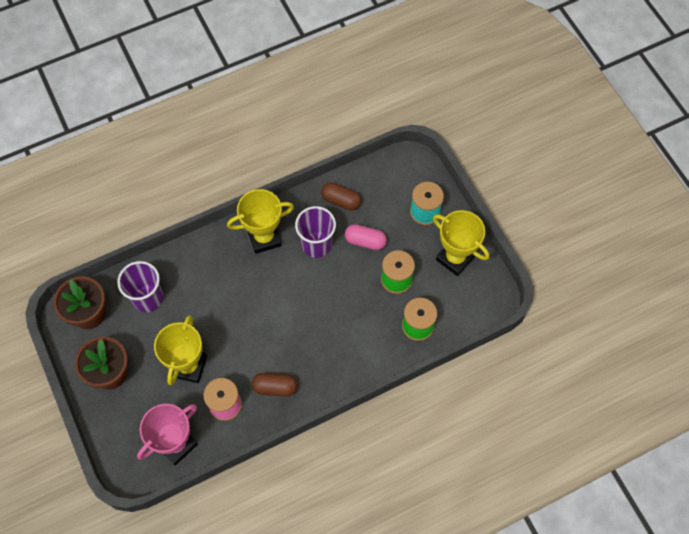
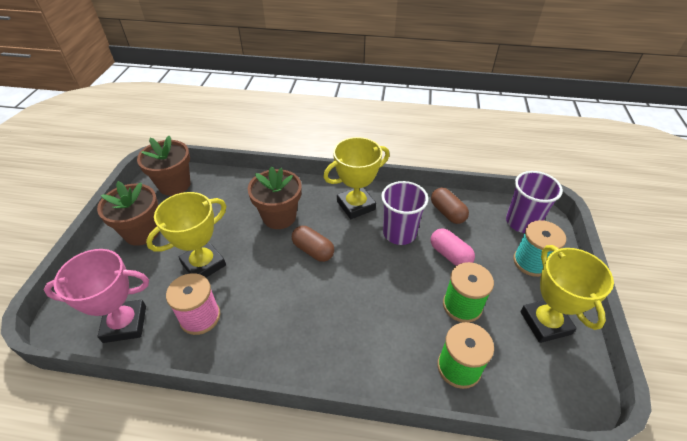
camera: 35 degrees right, 20 degrees down
purple cup [117,261,163,312] -> purple cup moved to [506,171,563,233]
yellow trophy [227,189,294,254] -> yellow trophy turned 45 degrees counterclockwise [323,137,390,219]
brown capsule [252,373,298,397] -> brown capsule moved to [292,226,334,262]
none -> brown flower pot [248,166,302,229]

